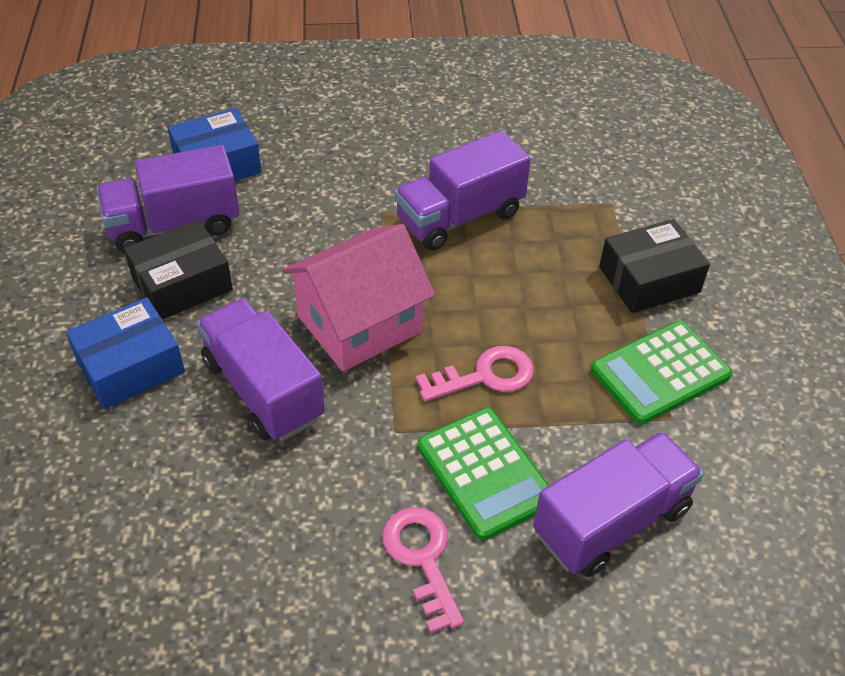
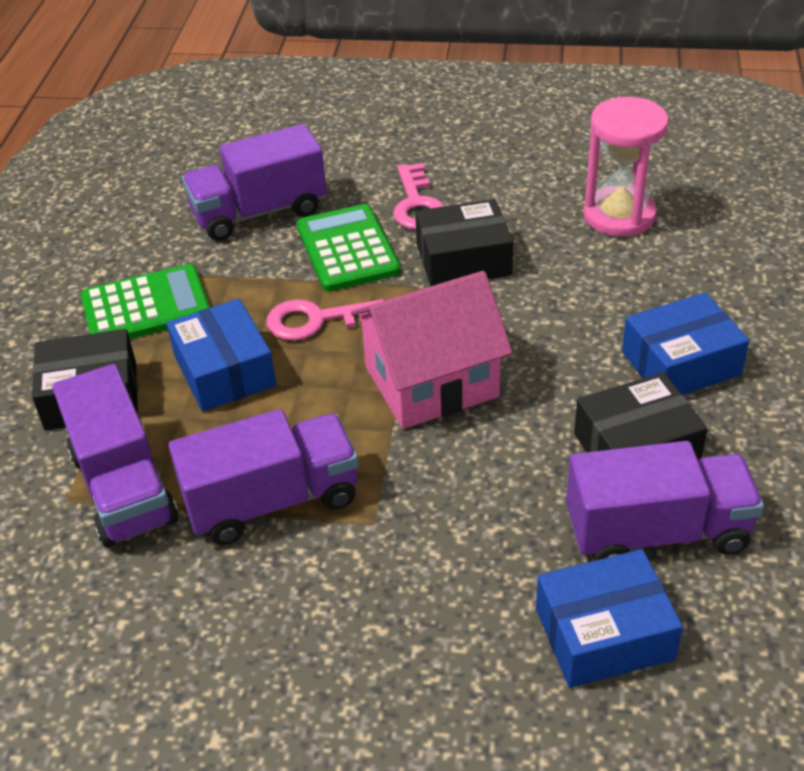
camera: 165 degrees left, 5 degrees down
purple truck [197,298,325,441] -> purple truck moved to [52,364,178,547]
none -> blue box [167,299,276,412]
none -> black box [415,199,513,286]
none -> pink hourglass [583,97,669,237]

